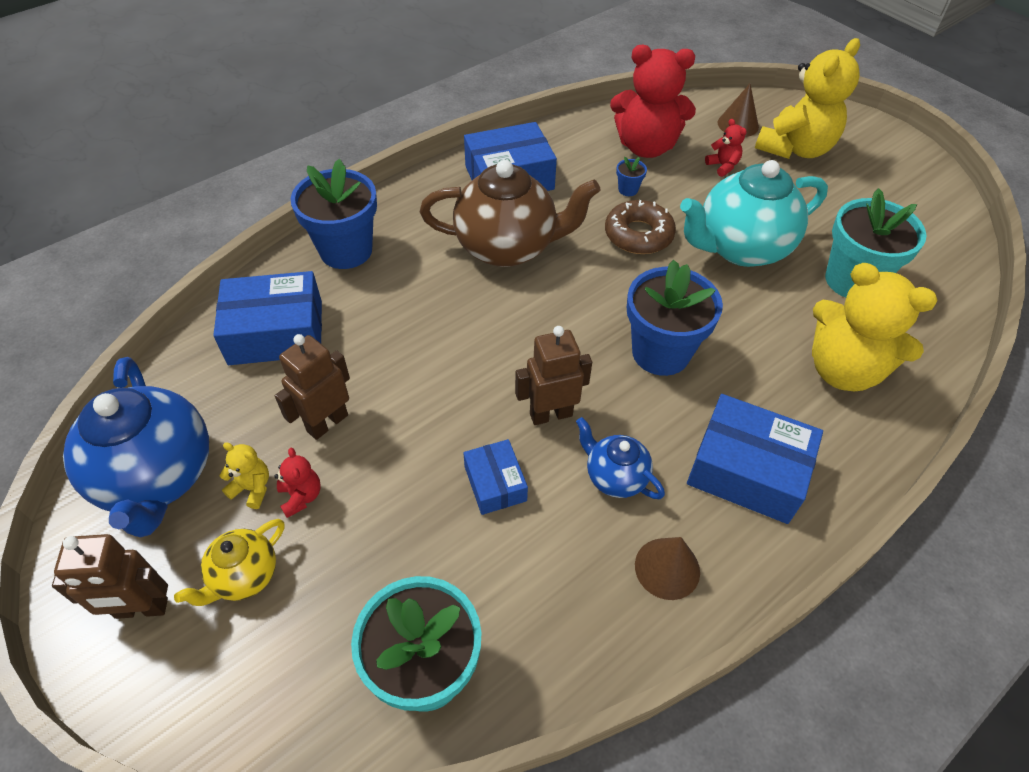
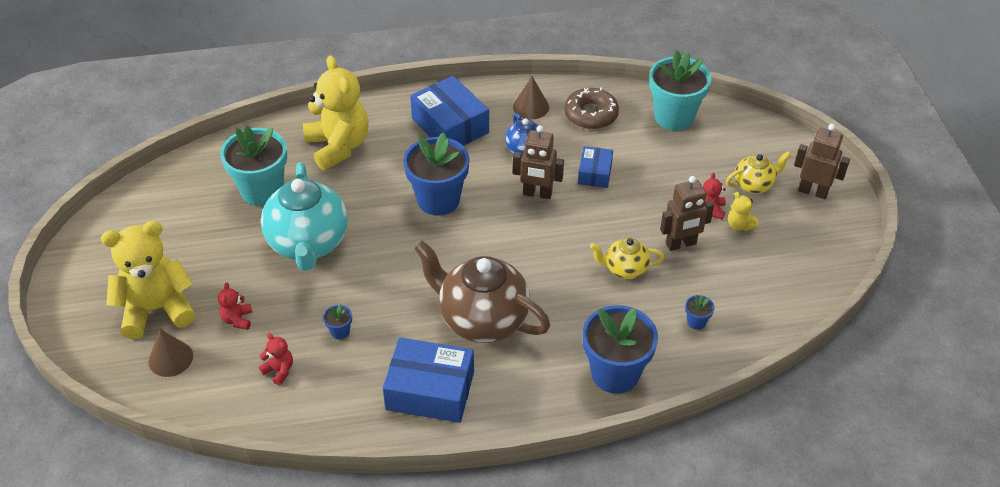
camera: 150 degrees left, 5 degrees down
blue teapot [63,357,209,537] -> none
blue box [213,271,322,365] -> blue flower pot [685,295,715,330]
brown donut [605,200,676,254] -> brown donut moved to [564,87,619,129]
red teddy bear [610,45,696,158] -> red teddy bear [259,333,293,386], size x0.42
turquoise teapot [680,160,828,267] -> turquoise teapot turned 75 degrees clockwise [261,162,348,271]
none -> yellow teapot [590,238,664,279]

